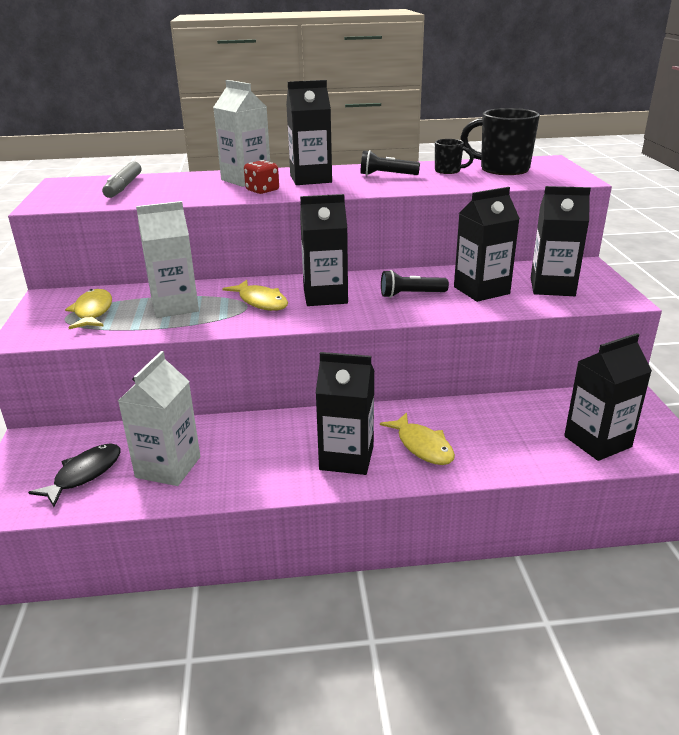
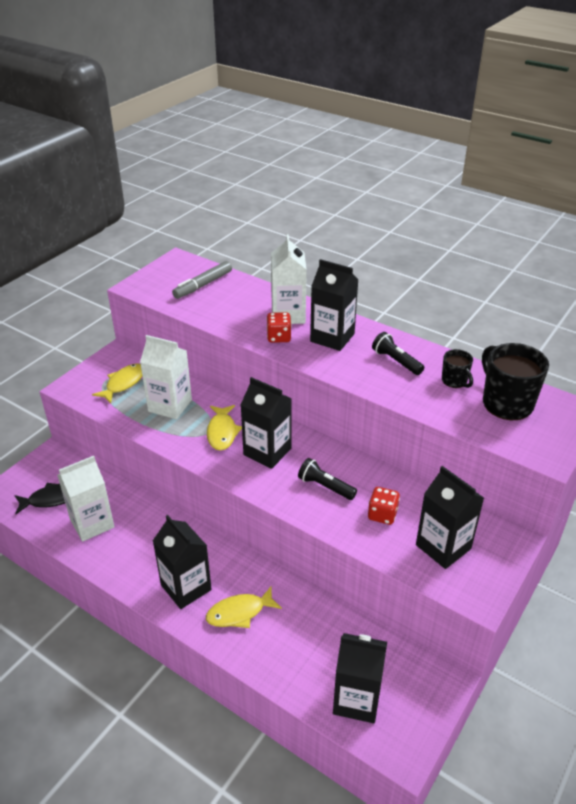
camera: 40 degrees right, 10 degrees up
yellow fish [380,412,455,465] -> yellow fish turned 60 degrees clockwise [206,585,282,628]
black carton [454,187,520,302] -> red dice [368,487,400,525]

